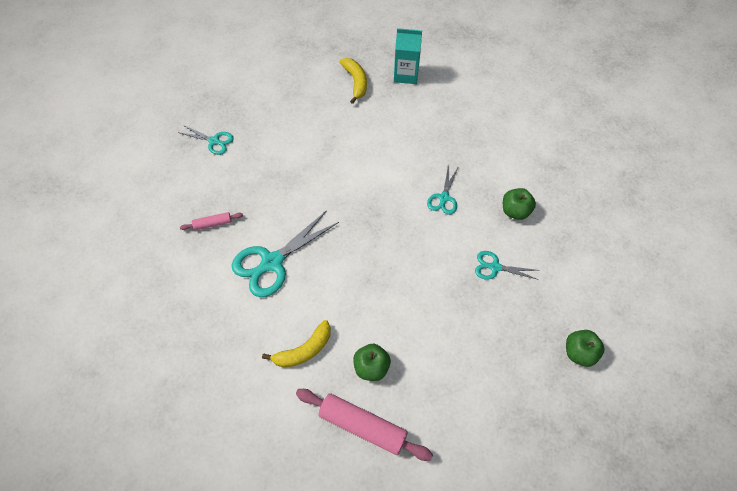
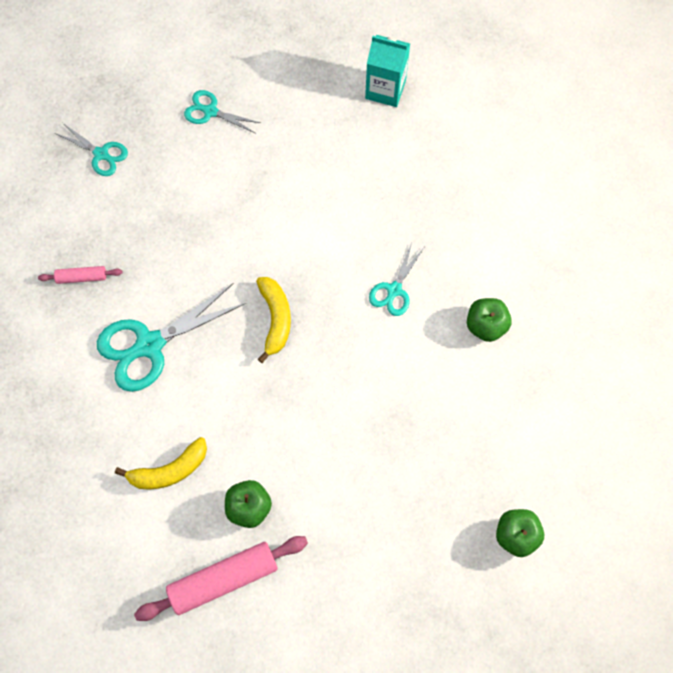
camera: 10 degrees right, 10 degrees up
pink rolling pin [296,389,433,461] -> pink rolling pin turned 60 degrees counterclockwise [134,536,308,621]
yellow banana [340,58,367,104] -> yellow banana moved to [256,277,291,363]
turquoise scissors [475,251,539,280] -> turquoise scissors moved to [184,90,261,133]

